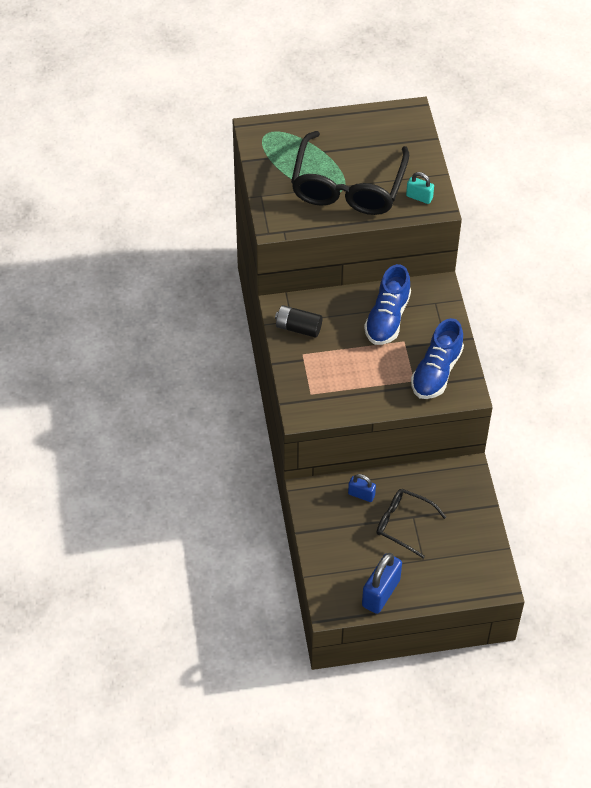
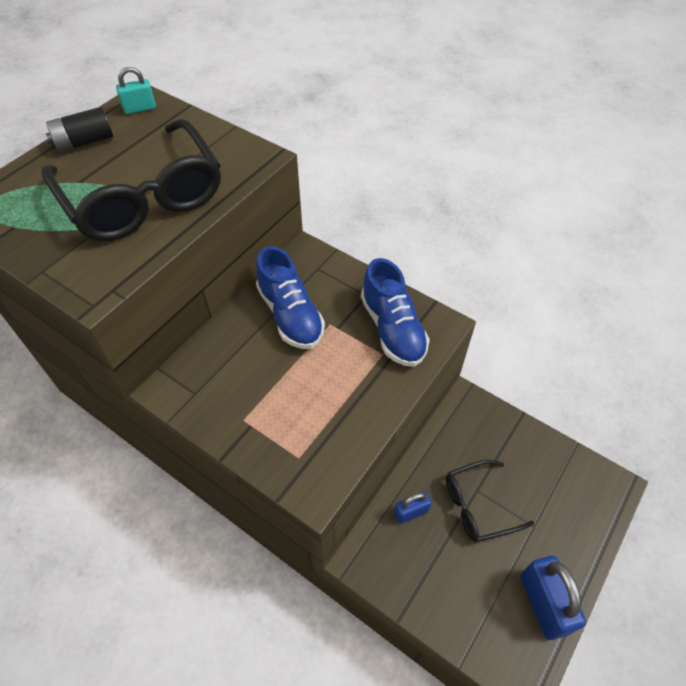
camera: 45 degrees left, 0 degrees up
black battery [275,305,323,338] -> black battery moved to [46,107,113,152]
turquoise padlock [406,172,434,204] -> turquoise padlock moved to [116,67,156,114]

